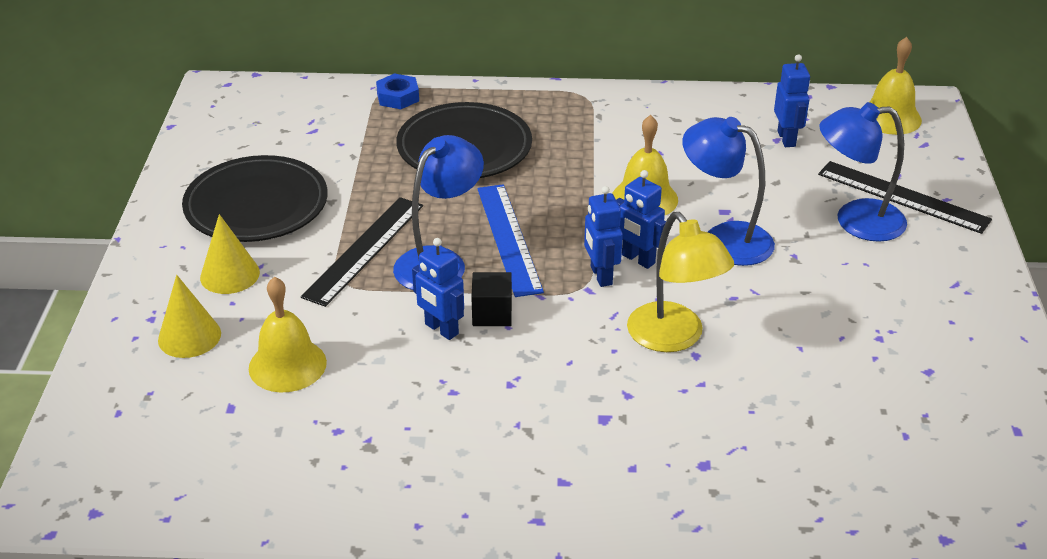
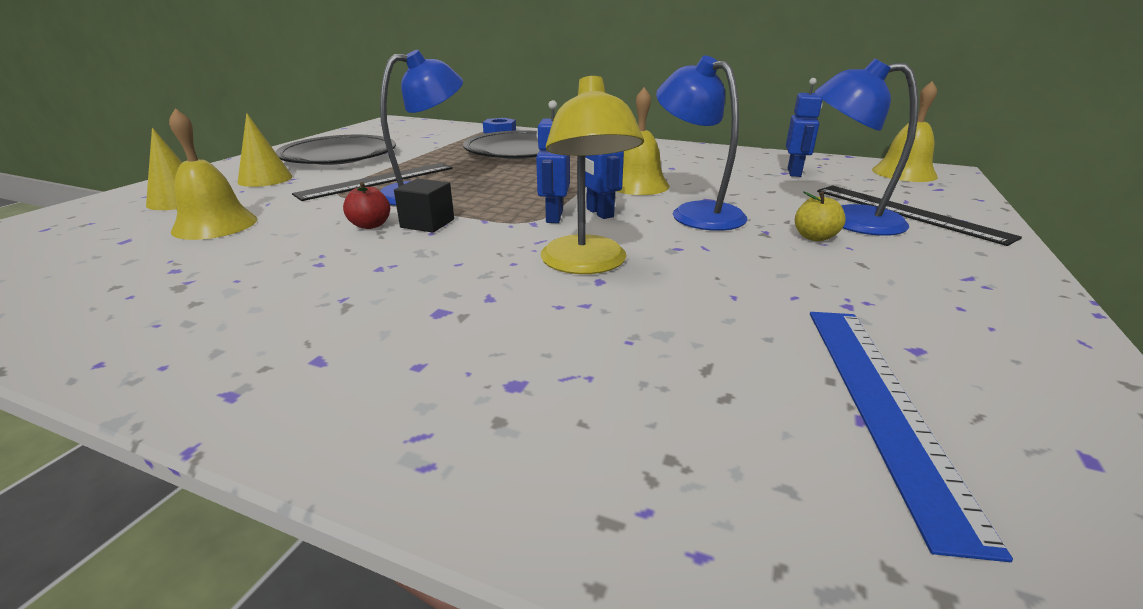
camera: 20 degrees right, 10 degrees down
blue robot [412,238,464,340] -> red apple [343,182,390,229]
blue ruler [477,184,544,297] -> blue ruler moved to [810,312,1013,562]
none -> yellow apple [795,191,846,241]

